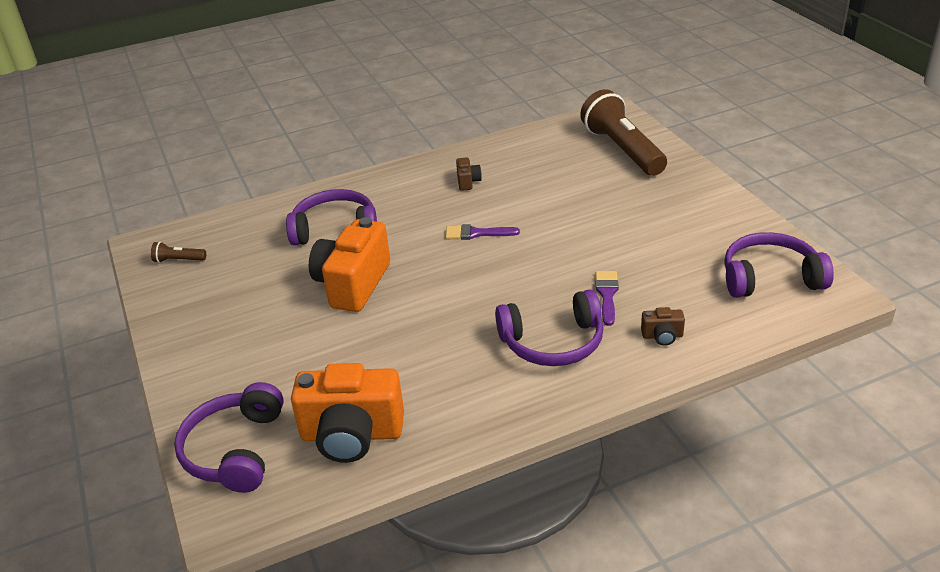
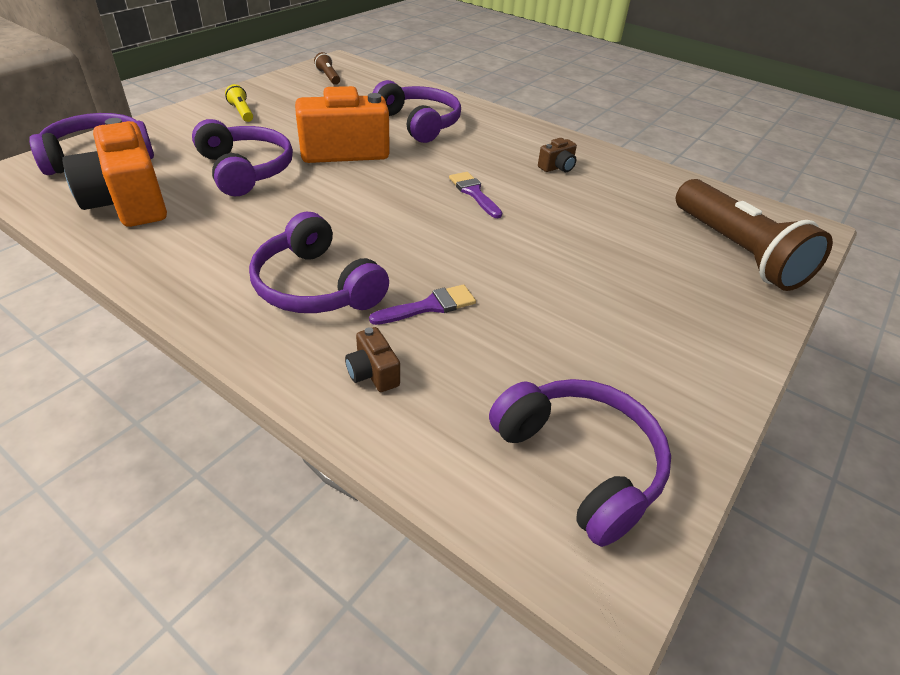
camera: 55 degrees right, 5 degrees up
brown flashlight [580,89,667,176] -> brown flashlight turned 120 degrees clockwise [676,179,833,291]
none -> purple headphones [192,119,293,196]
none -> yellow flashlight [225,84,253,122]

